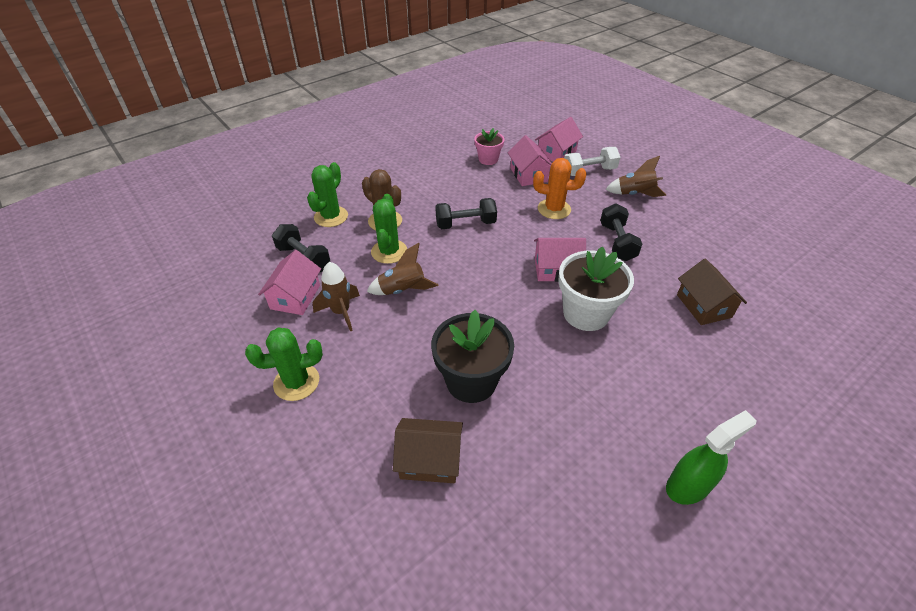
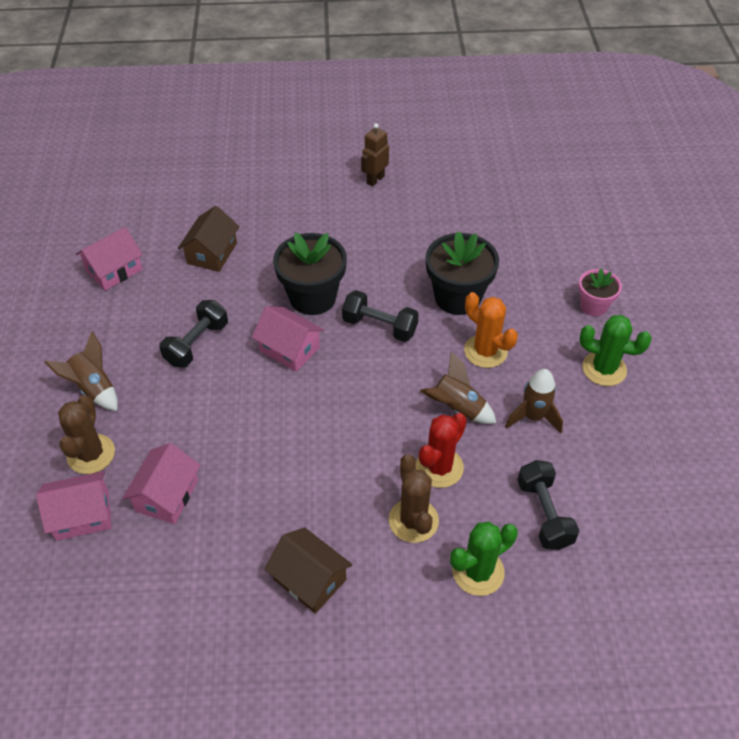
camera: 145 degrees left, 5 degrees up
pink house [258,250,321,315] -> pink house moved to [76,227,143,291]
green cactus [371,194,407,264] -> red cactus [416,413,467,488]
brown house [393,418,463,483] -> brown house moved to [264,527,352,614]
black dumbbell [435,198,497,229] -> black dumbbell moved to [342,290,419,342]
pink flower pot [474,128,504,165] -> pink flower pot moved to [579,269,622,316]
orange cactus [533,158,586,219] -> orange cactus moved to [464,292,518,368]
white flower pot [558,246,634,331] -> black flower pot [273,232,347,315]
white dumbbell [564,147,620,176] -> brown cactus [58,395,115,474]
green spray bottle [666,410,756,505] -> brown robot [361,123,389,187]

